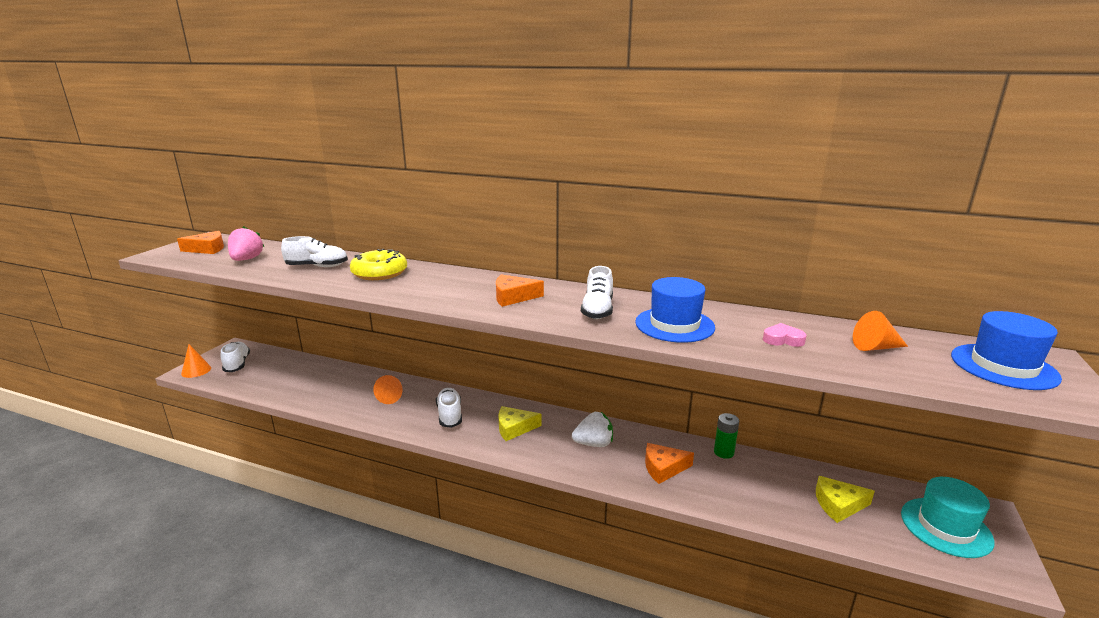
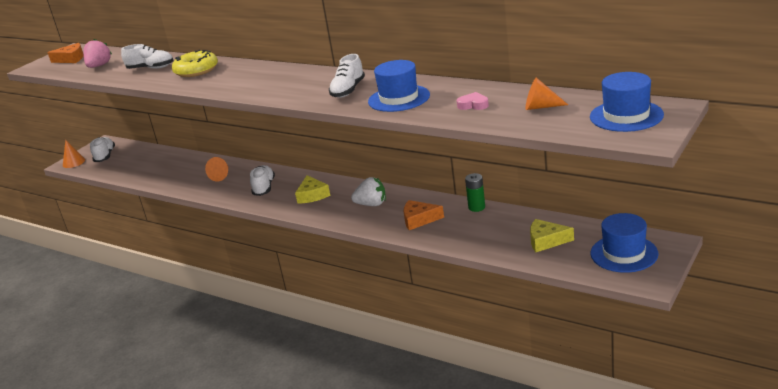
camera: 15 degrees right, 5 degrees up
orange cheese [496,274,544,307] -> none
yellow cheese [498,406,541,441] -> yellow cheese turned 105 degrees counterclockwise [295,175,330,204]
turquoise hat [901,477,995,558] -> blue hat [591,213,659,273]

